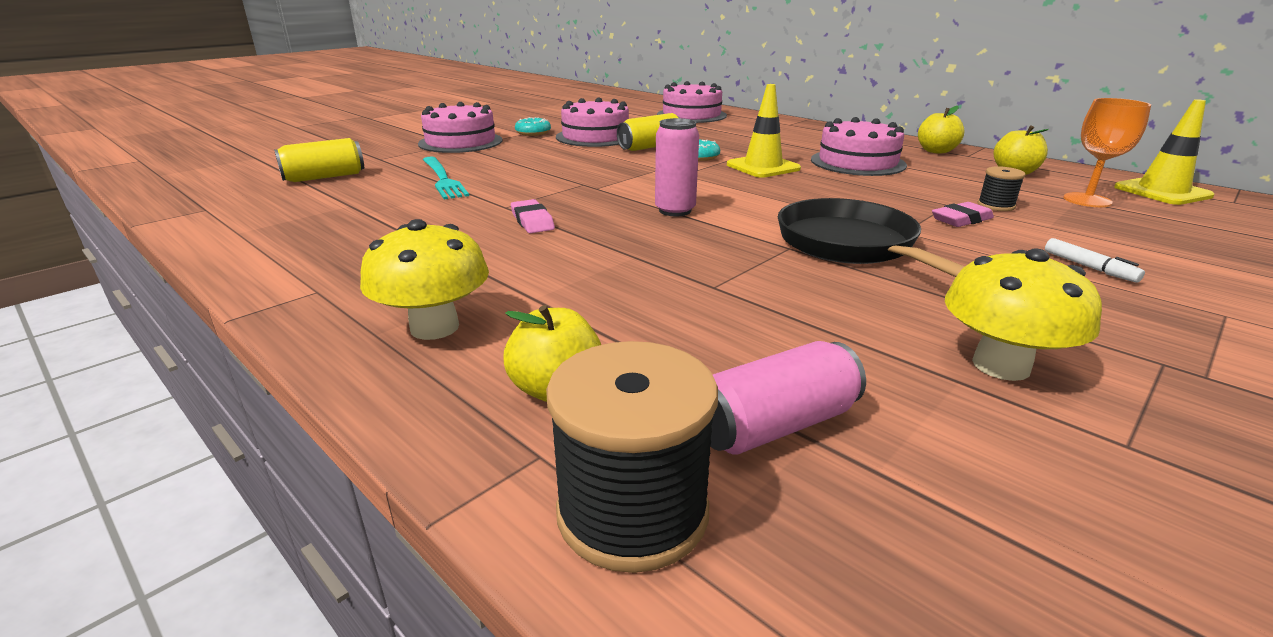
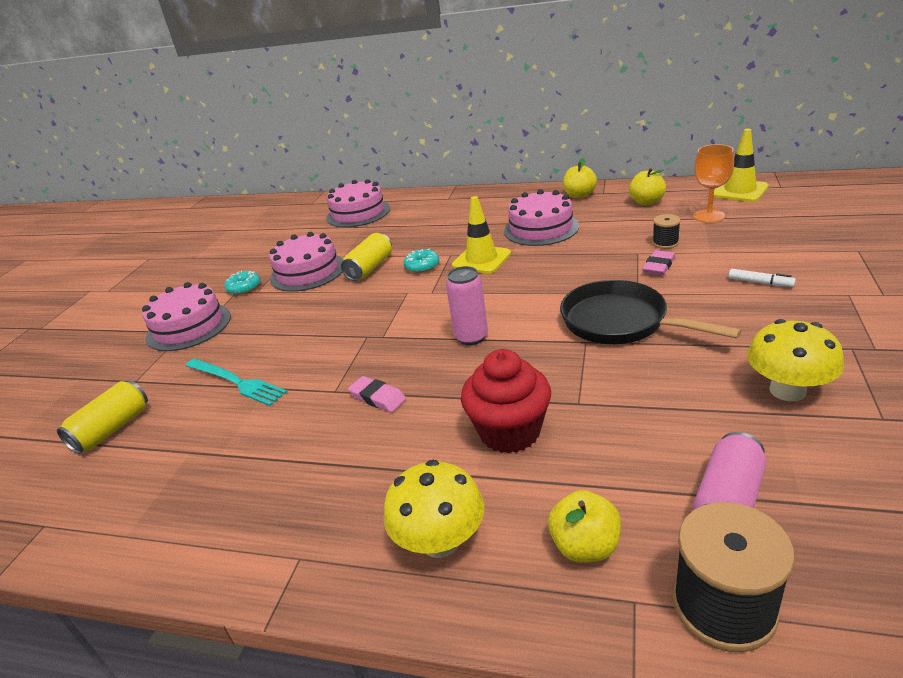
camera: 25 degrees left, 5 degrees up
none -> red cupcake [461,349,551,453]

